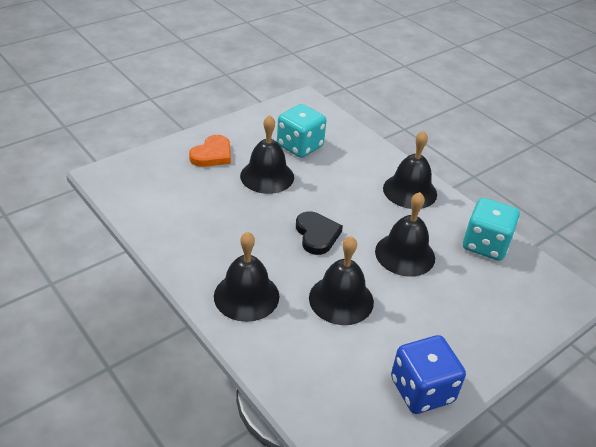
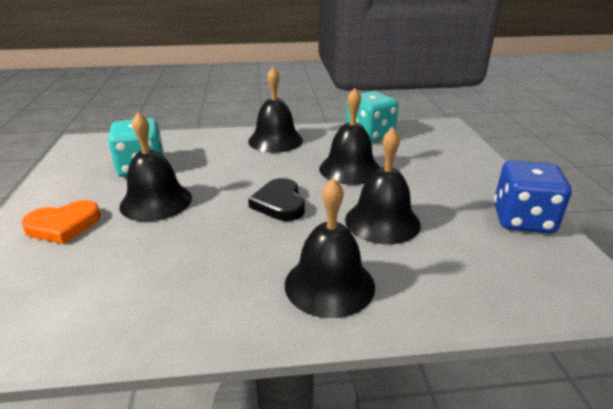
camera: 55 degrees left, 10 degrees down
orange heart [189,135,231,167] -> orange heart turned 90 degrees clockwise [21,200,101,244]
black heart [296,211,343,255] -> black heart turned 120 degrees counterclockwise [248,178,305,221]

